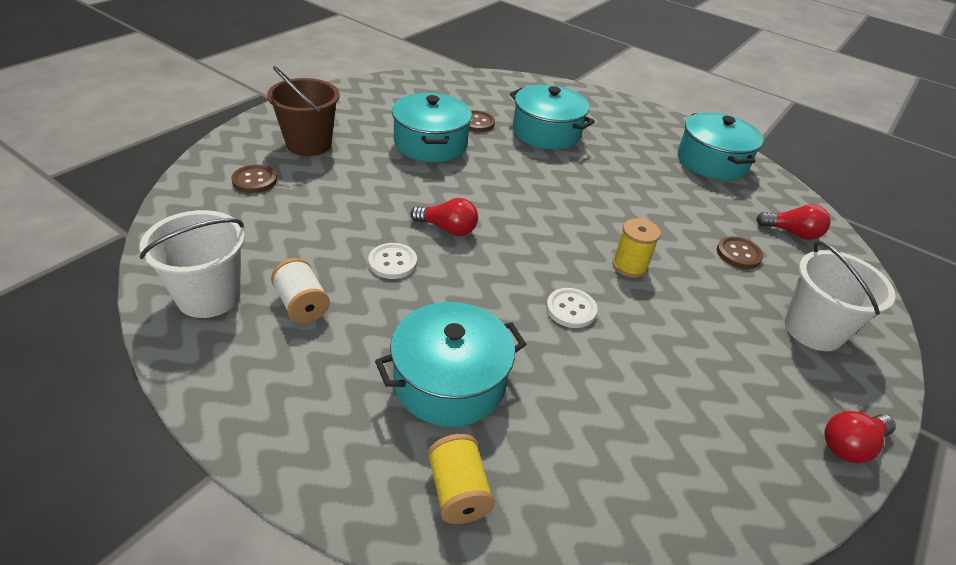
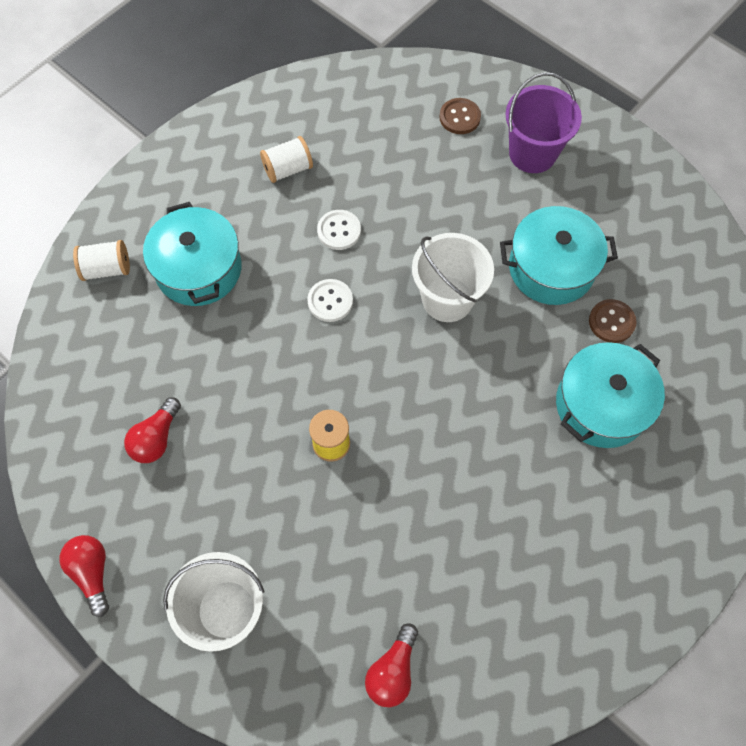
camera: 100 degrees right, 25 degrees up
white bucket [140,210,245,318] -> white bucket moved to [412,233,494,322]
brown bucket [267,66,340,156] -> purple bucket [506,72,582,173]
red light bulb [410,198,478,236] -> red light bulb moved to [124,397,181,463]
yellow spool [427,434,495,524] -> white spool [73,240,130,281]
white button [546,288,598,328] -> white button moved to [307,279,353,322]
turquoise pot [678,112,764,180] -> none
brown button [717,236,763,269] -> none

